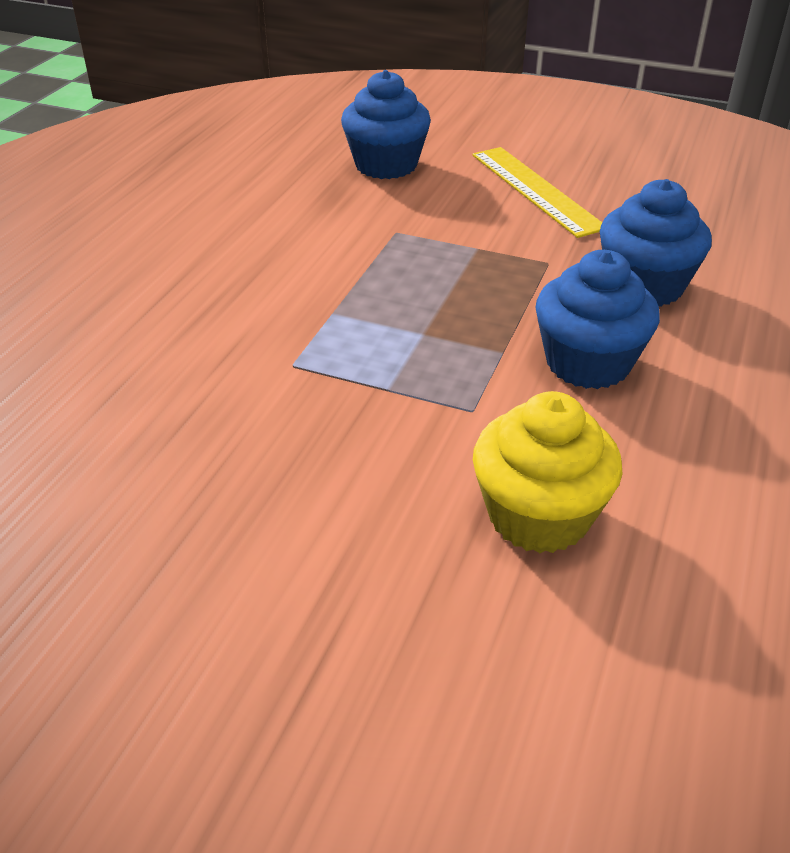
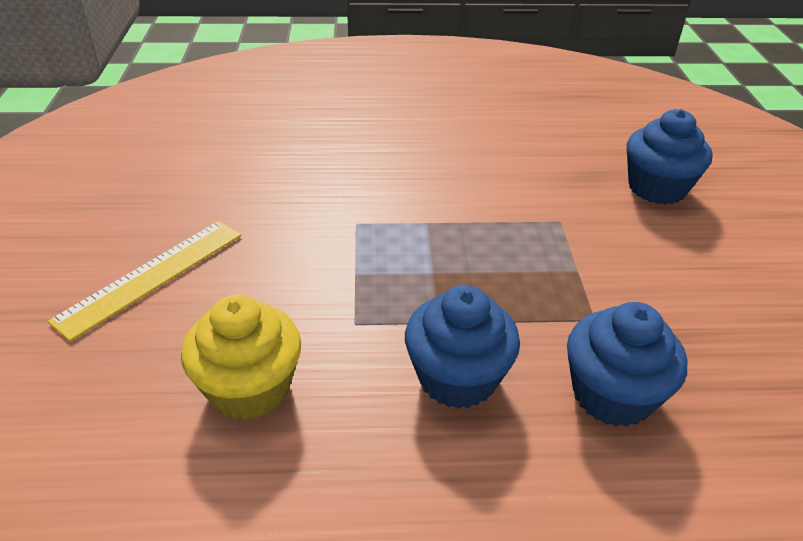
camera: 65 degrees right, 0 degrees up
yellow ruler [473,147,603,238] -> yellow ruler moved to [48,221,241,341]

